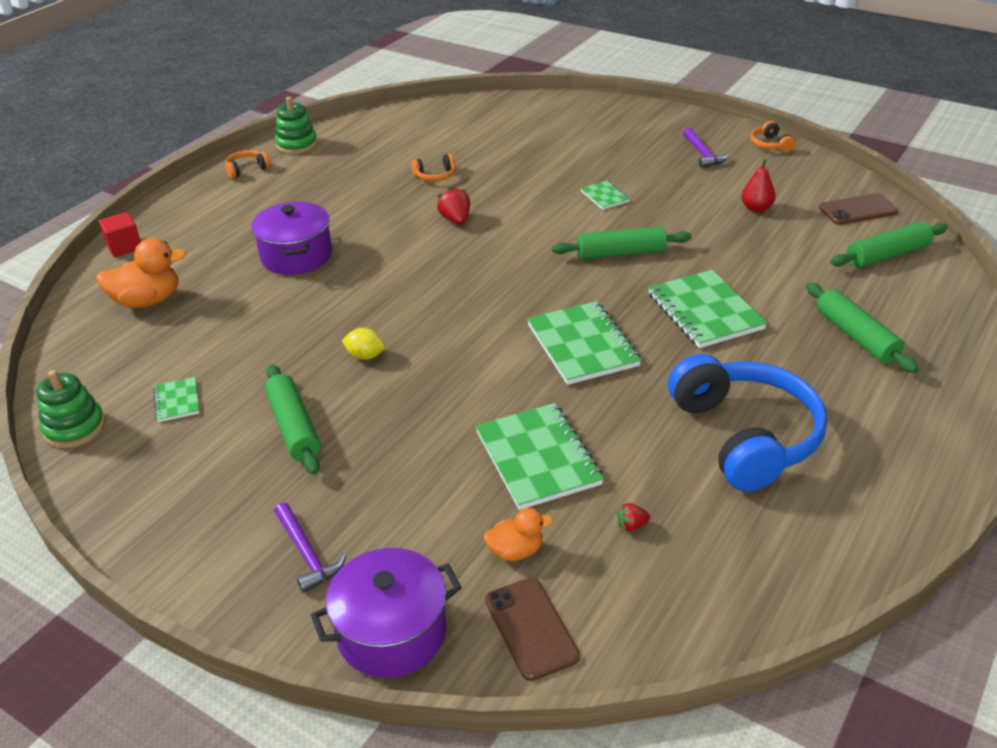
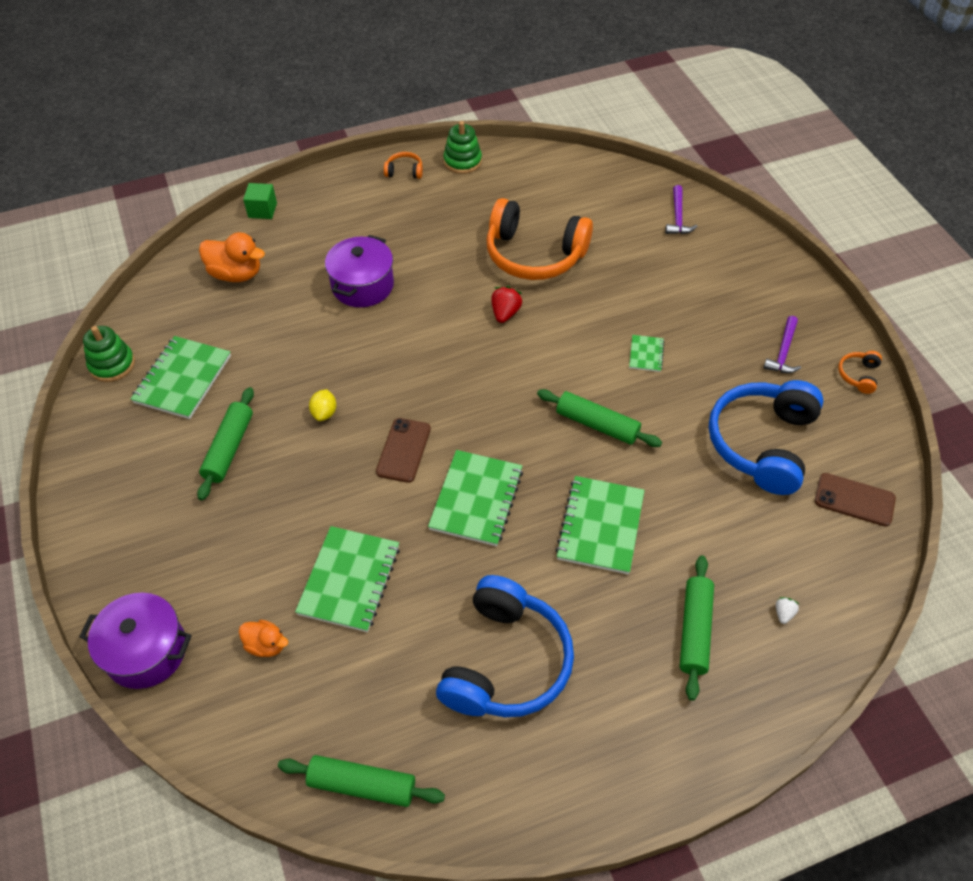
camera: 35 degrees right, 15 degrees up
red cube [99,212,141,257] -> green cube [243,183,277,219]
green notebook [153,377,199,422] -> green notebook [130,336,231,419], size x2.02
purple hammer [274,503,346,593] -> purple hammer moved to [665,185,698,234]
yellow lemon [342,328,385,360] -> yellow lemon turned 45 degrees clockwise [309,389,336,421]
orange headphones [411,154,456,181] -> orange headphones [486,198,593,280], size x2.46
brown phone [485,578,580,681] -> brown phone moved to [376,418,431,483]
red strawberry [617,503,650,532] -> none
red pear [742,159,776,213] -> blue headphones [709,380,824,495]
green rolling pin [831,222,948,268] -> green rolling pin moved to [278,755,445,807]
none -> white strawberry [776,597,799,624]

